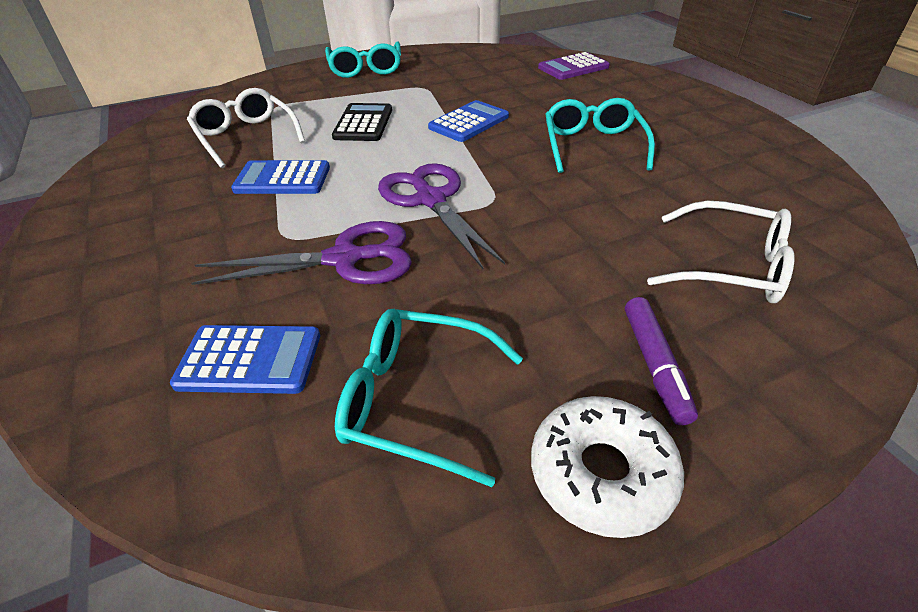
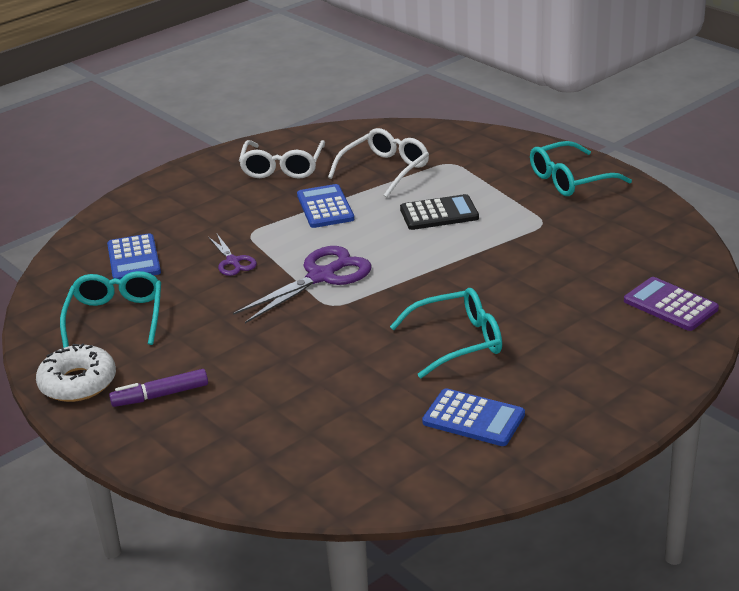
camera: 75 degrees right, 10 degrees down
purple scissors [191,221,412,285] -> purple scissors [208,234,257,276], size x0.55
blue calculator [428,100,509,142] -> blue calculator moved to [422,388,525,446]
white glasses [647,201,795,303] -> white glasses moved to [239,140,325,179]

